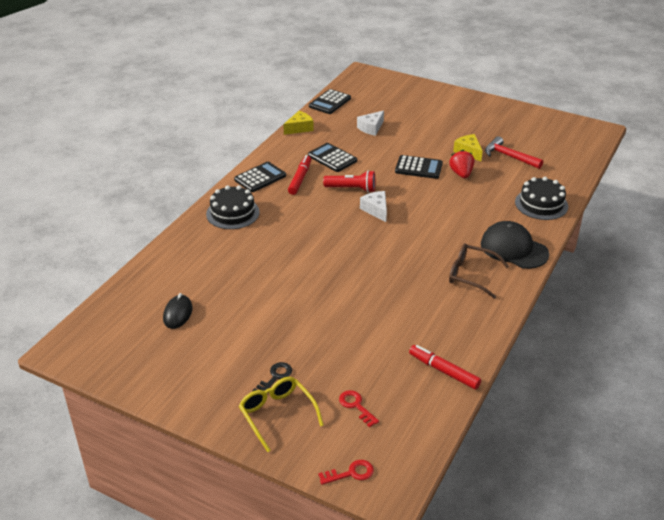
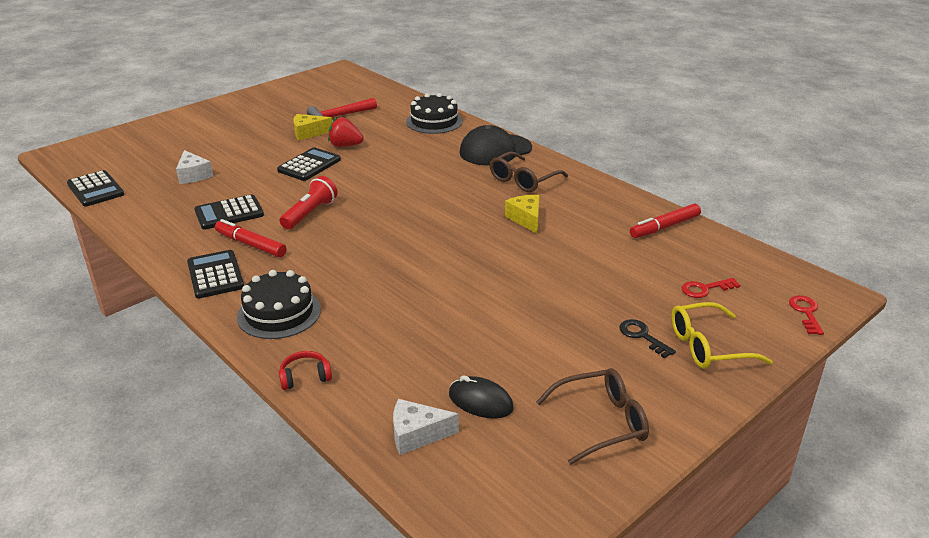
camera: 70 degrees left, 5 degrees down
yellow cheese [283,111,314,135] -> yellow cheese moved to [505,195,540,233]
white cheese [360,191,387,222] -> white cheese moved to [393,399,459,455]
none -> red headphones [279,351,332,390]
none -> brown glasses [536,368,649,465]

